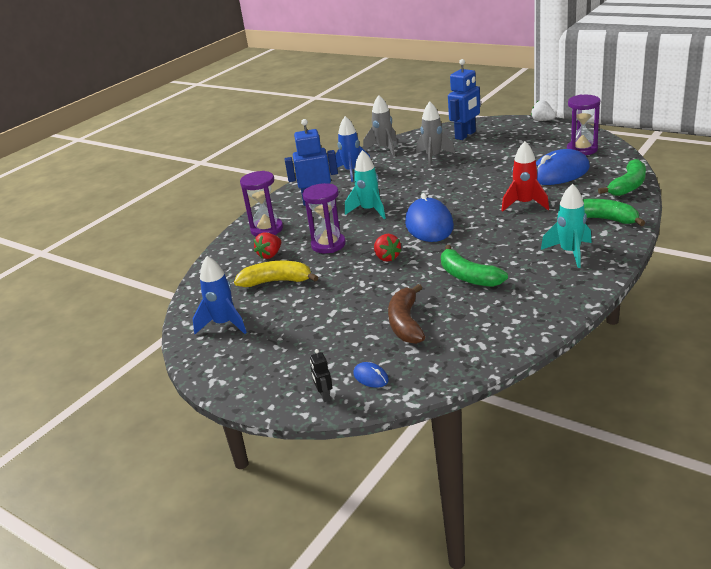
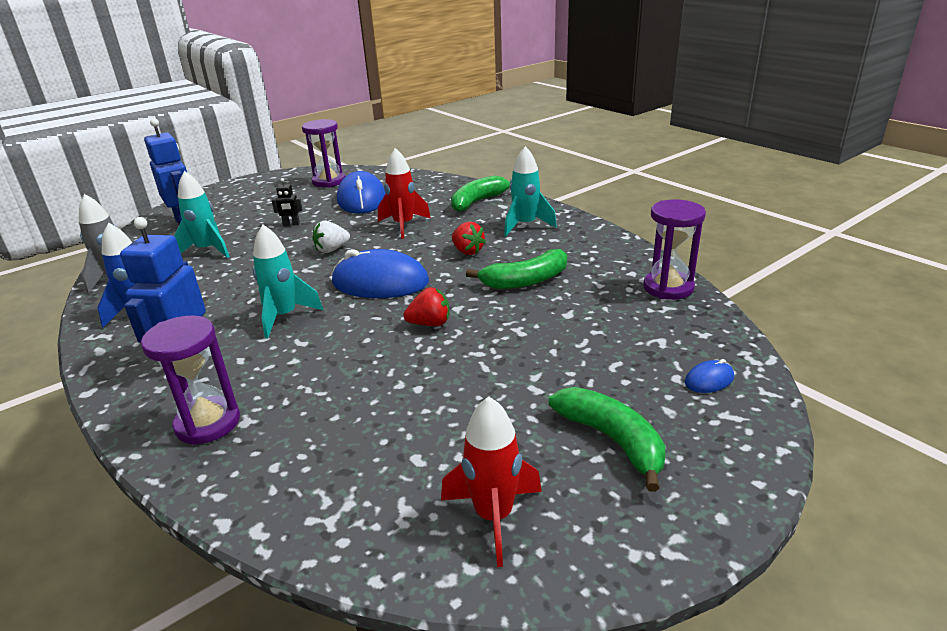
camera: 75 degrees left, 0 degrees up
blue rocket [193,256,247,334] -> red rocket [441,396,542,567]
yellow banana [234,261,318,287] -> none
red strawberry [254,232,281,259] -> red strawberry moved to [452,222,486,255]
purple hourglass [302,183,346,253] -> purple hourglass moved to [643,199,706,300]
black robot [310,349,333,402] -> black robot moved to [272,178,303,226]
brown banana [388,284,425,344] -> none
grey rocket [416,101,455,167] -> turquoise rocket [174,171,230,258]
white strawberry [531,100,556,121] -> white strawberry moved to [313,220,350,253]
green banana [598,159,646,196] -> green banana moved to [549,387,665,492]

